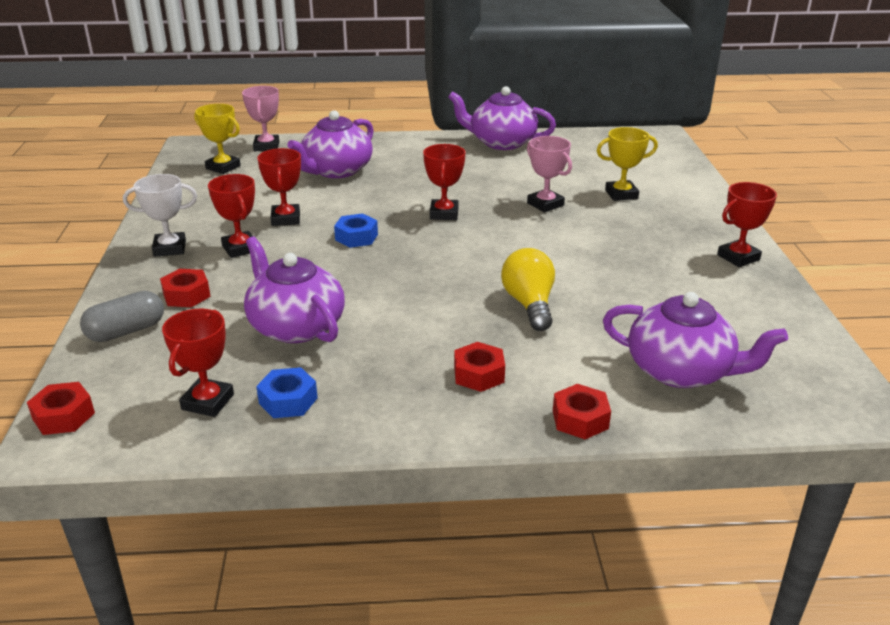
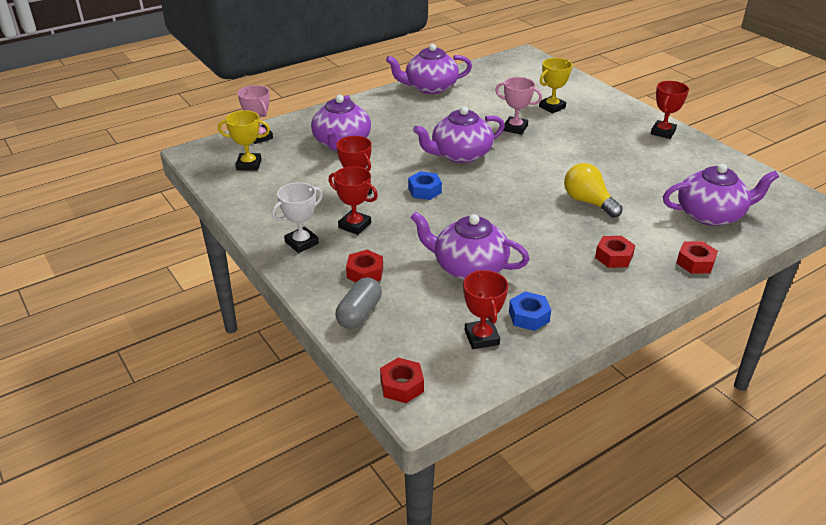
camera: 30 degrees left, 5 degrees up
red trophy [423,144,466,220] -> purple teapot [413,106,505,163]

